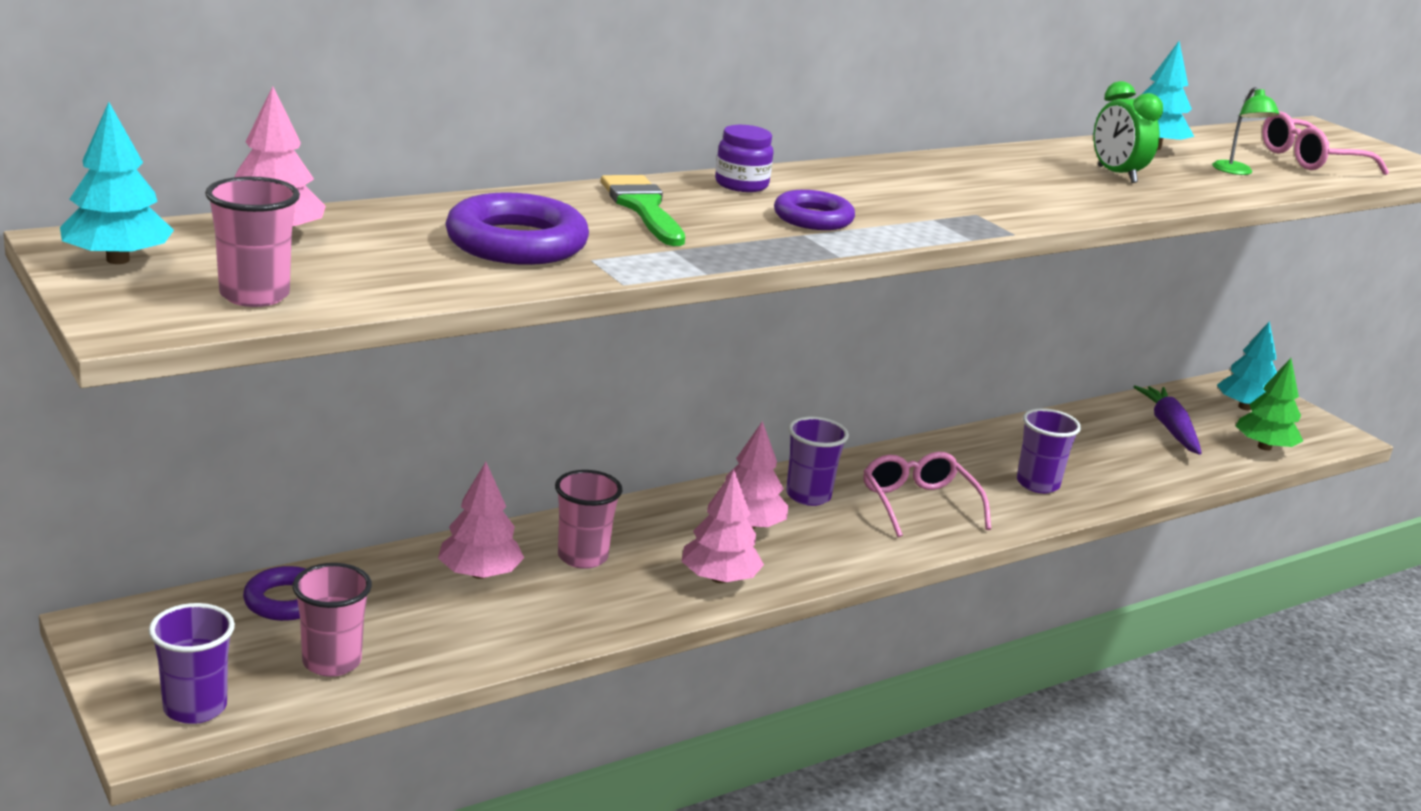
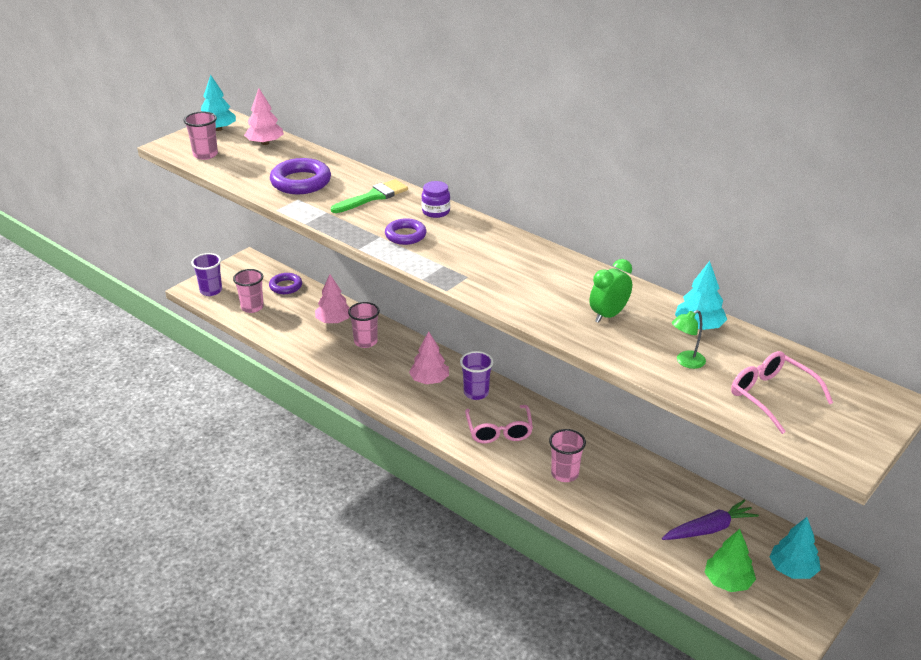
camera: 75 degrees right, 10 degrees up
pink tree [681,469,764,583] -> none
pink glasses [863,452,991,537] -> pink glasses turned 120 degrees clockwise [465,405,533,443]
purple cup [1017,408,1081,493] -> pink cup [549,429,586,482]

